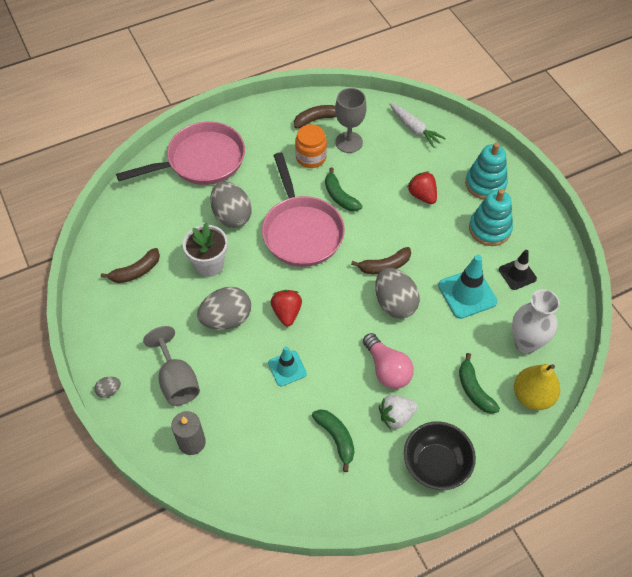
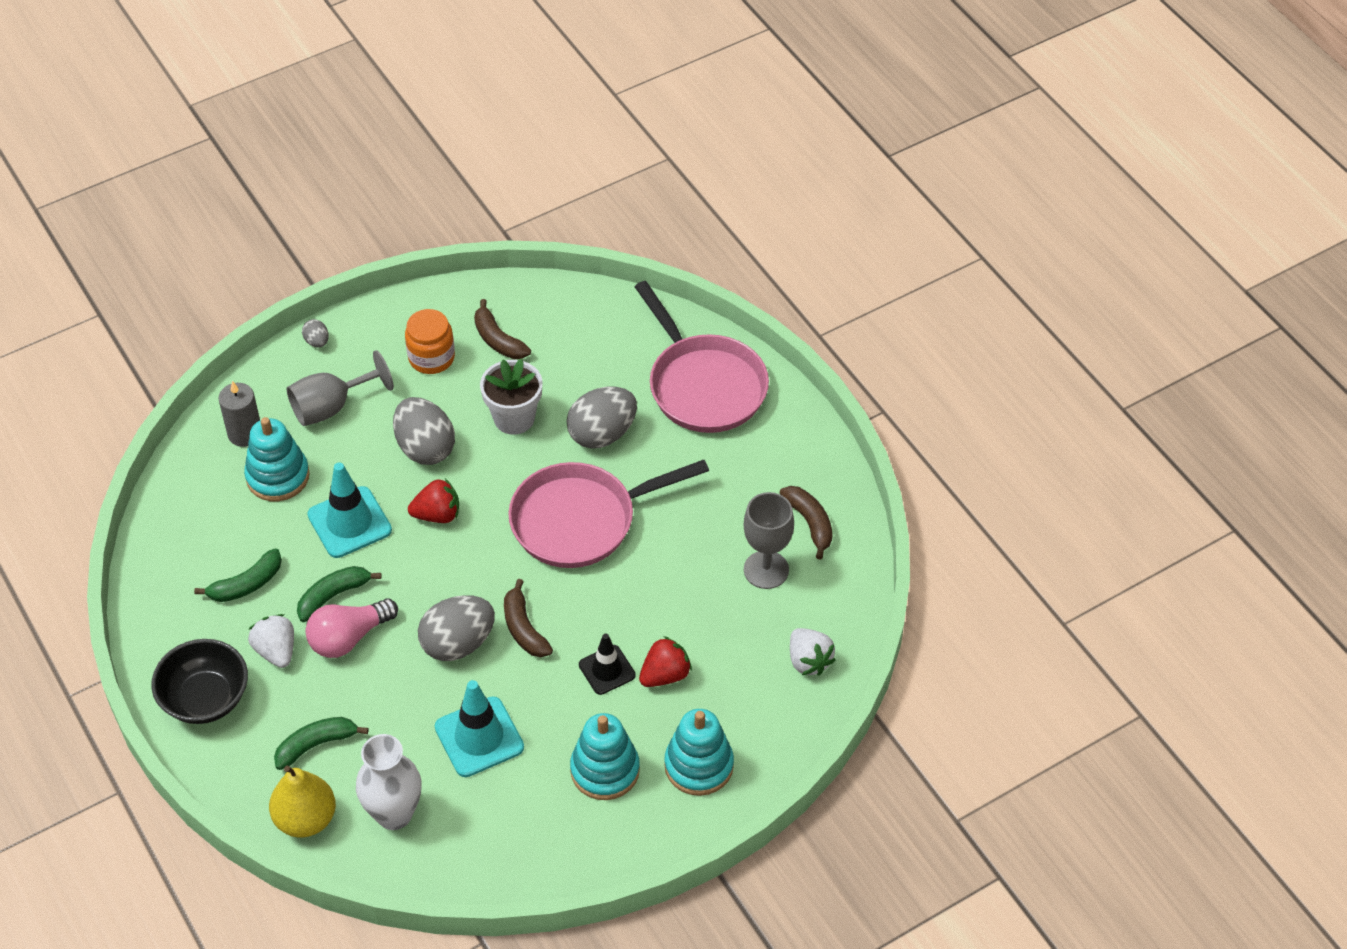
camera: 85 degrees right, 5 degrees down
turquoise traffic cone [268,346,307,386] -> turquoise traffic cone [307,462,392,558], size x1.57
orange jar [295,124,327,168] -> orange jar moved to [405,309,455,374]
green banana [325,167,362,211] -> green banana moved to [297,566,381,622]
white carrot [389,103,446,148] -> white strawberry [790,628,836,676]
black traffic cone [499,250,537,290] -> black traffic cone moved to [579,634,636,695]
none -> turquoise stacking toy [244,417,310,501]

